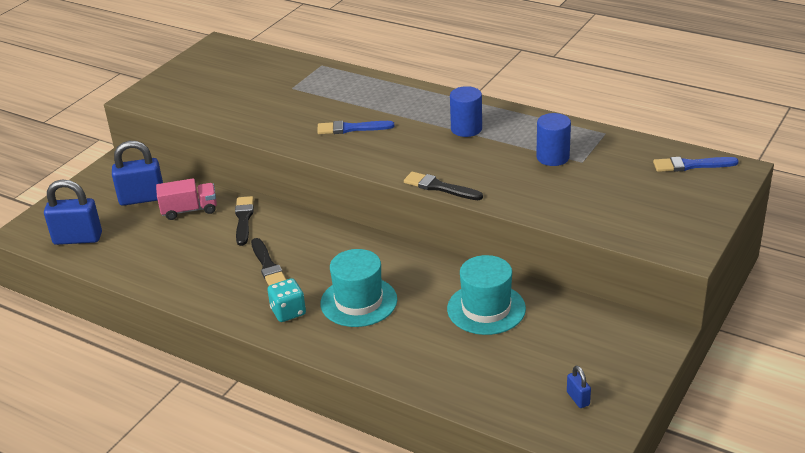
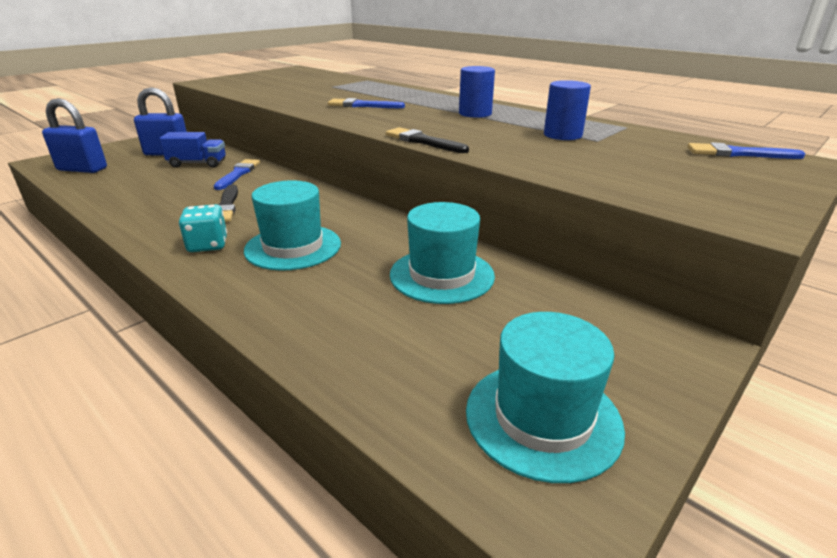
camera: 10 degrees right, 5 degrees down
pink truck [156,178,217,220] -> blue truck [159,132,226,168]
black brush [235,196,254,246] -> blue brush [214,159,260,190]
blue padlock [567,366,591,408] -> turquoise hat [466,312,625,483]

